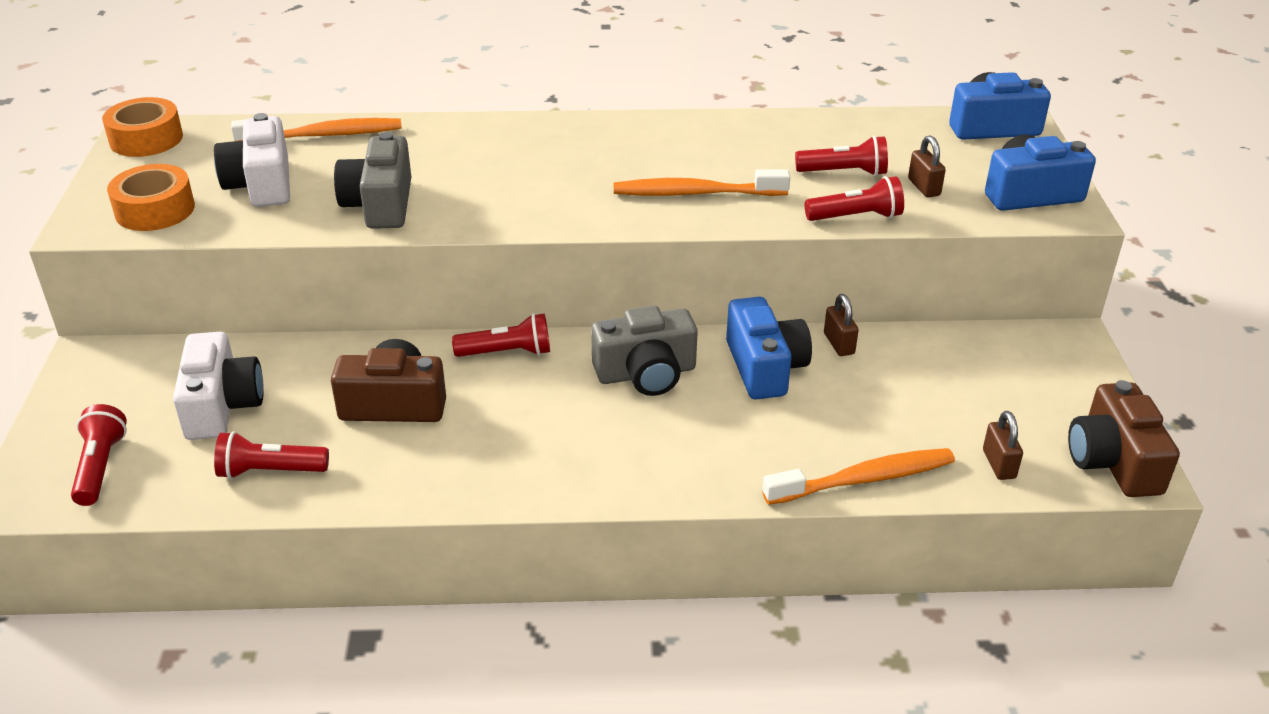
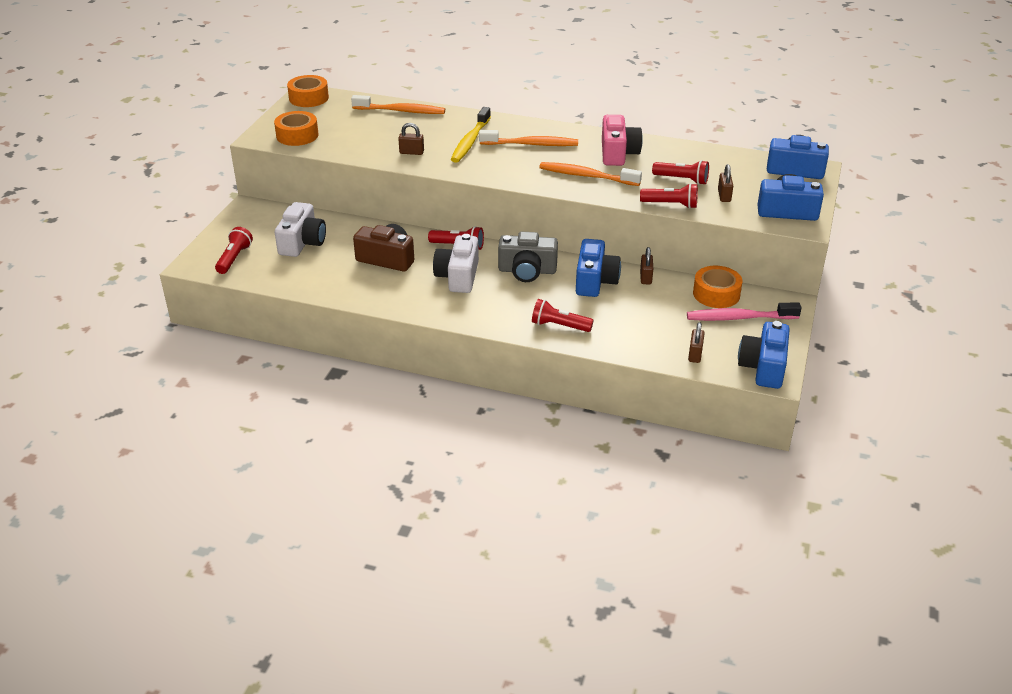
camera: 20 degrees right, 0 degrees up
white camera [214,113,290,207] -> white camera moved to [433,234,479,293]
red flashlight [214,431,329,479] -> red flashlight moved to [532,299,594,332]
grey camera [334,132,411,229] -> brown padlock [398,123,424,155]
orange toothbrush [762,448,955,505] -> orange toothbrush moved to [479,130,578,146]
brown camera [1068,380,1180,497] -> blue camera [738,321,790,389]
none -> yellow toothbrush [451,107,491,163]
none -> pink camera [602,115,643,166]
none -> pink toothbrush [687,302,802,321]
none -> orange tape [693,266,743,308]

